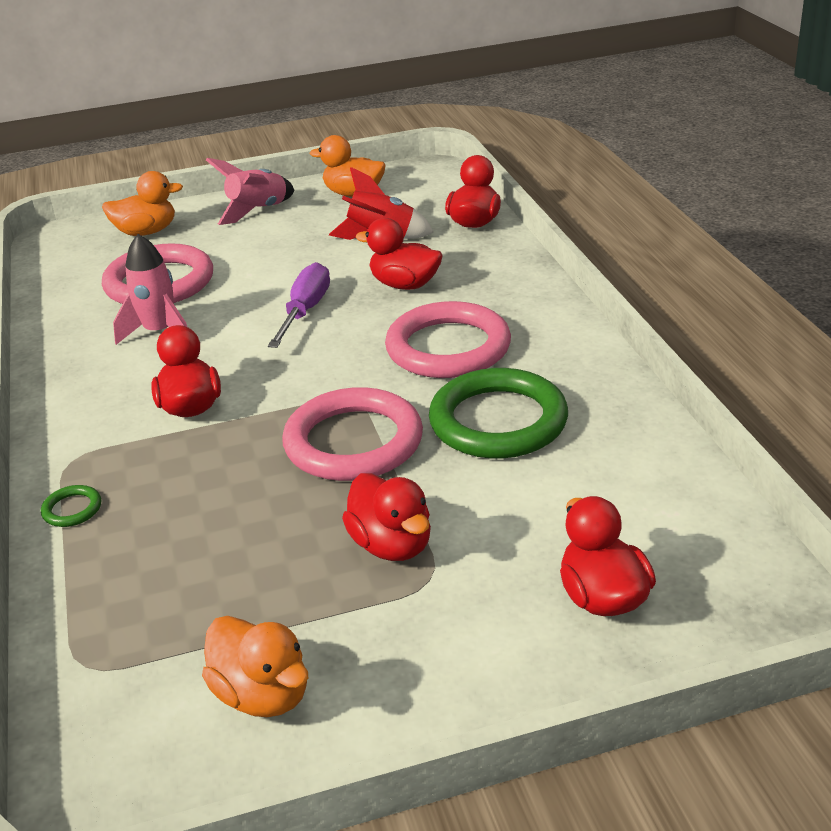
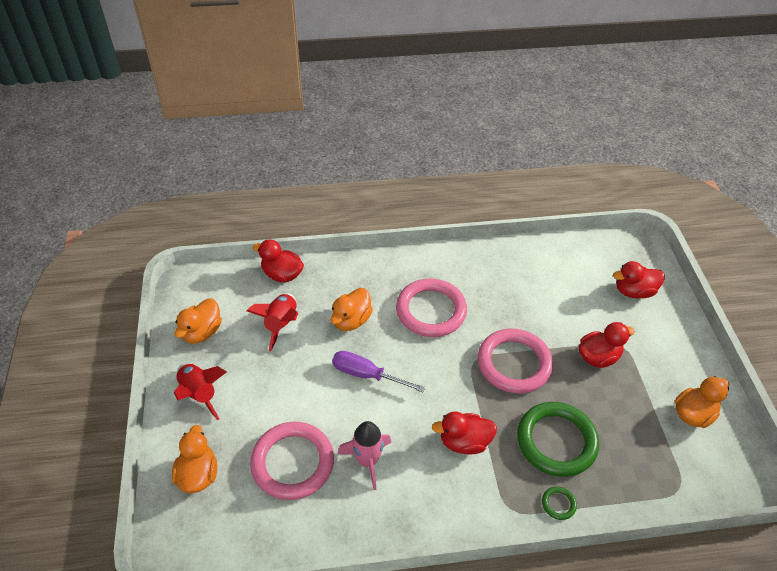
camera: 85 degrees left, 15 degrees up
pink rocket [206,158,294,225] -> red rocket [174,364,227,420]
red duck [355,218,443,290] -> orange duck [330,288,373,331]
green ring [429,368,568,458] -> green ring moved to [517,402,599,477]

